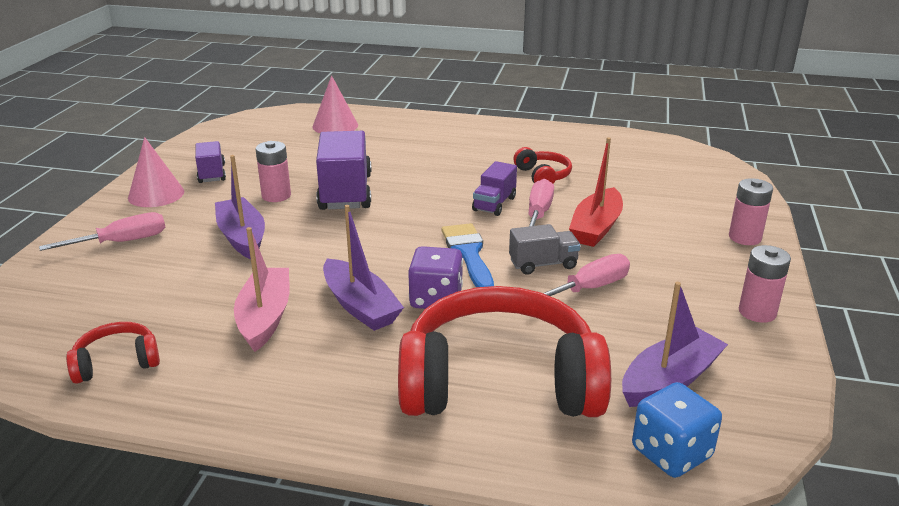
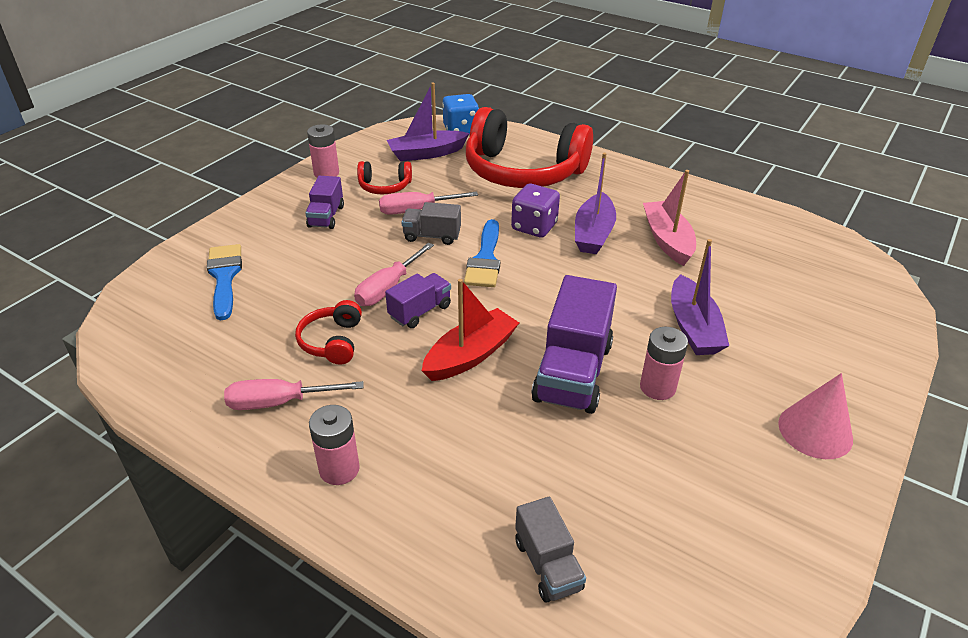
camera: 160 degrees left, 10 degrees up
pink screwdriver [39,212,165,251] -> pink screwdriver moved to [224,379,364,410]
red headphones [66,322,160,384] -> red headphones moved to [357,161,412,194]
purple truck [195,141,226,183] -> purple truck moved to [305,176,344,229]
pink boat [234,227,290,352] -> pink boat turned 150 degrees clockwise [643,170,696,266]
pink cone [312,75,358,133] -> grey truck [515,497,586,602]
purple boat [323,205,404,331] -> purple boat turned 150 degrees counterclockwise [575,153,616,254]
red boat [569,137,623,247] -> red boat moved to [422,279,519,381]
pink battery [729,178,773,245] -> pink battery moved to [309,405,360,485]
none -> blue brush [207,244,242,321]

